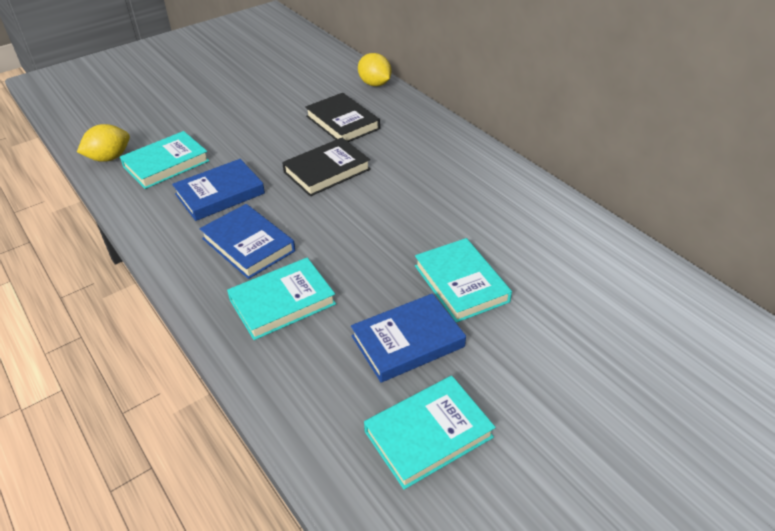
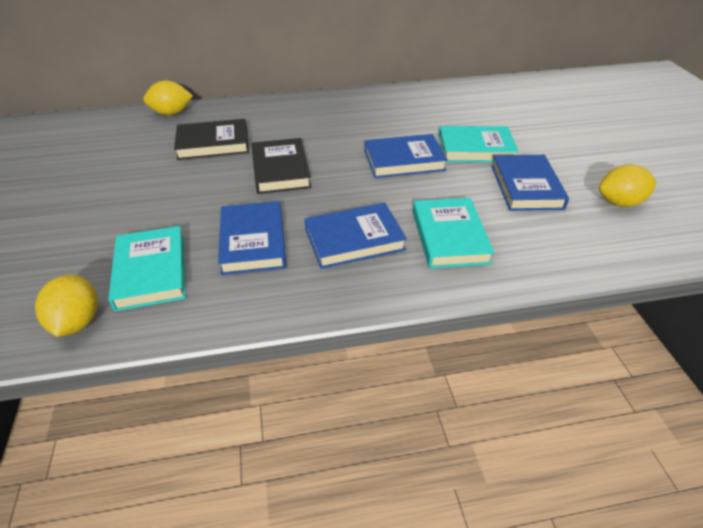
camera: 65 degrees left, 0 degrees up
turquoise book [364,376,496,490] -> yellow lemon [599,164,656,207]
none -> blue book [364,134,448,178]

